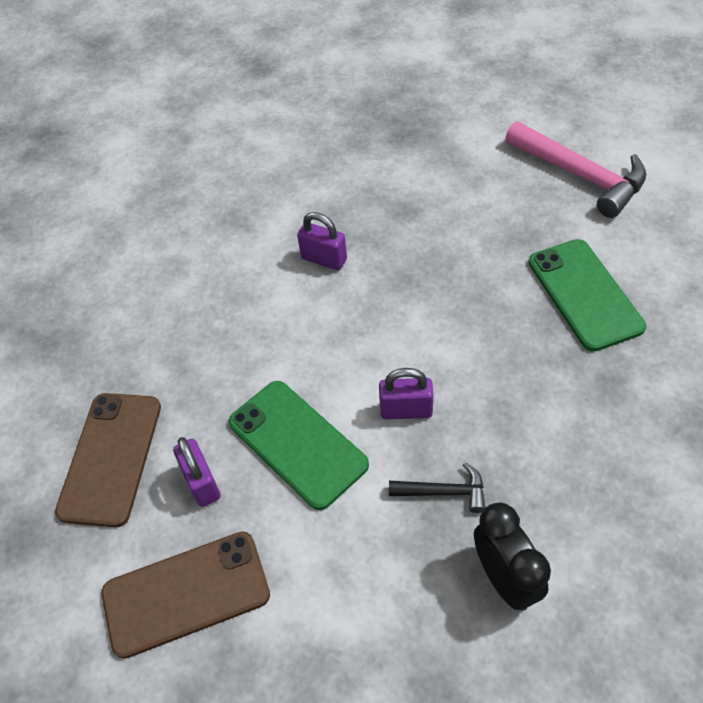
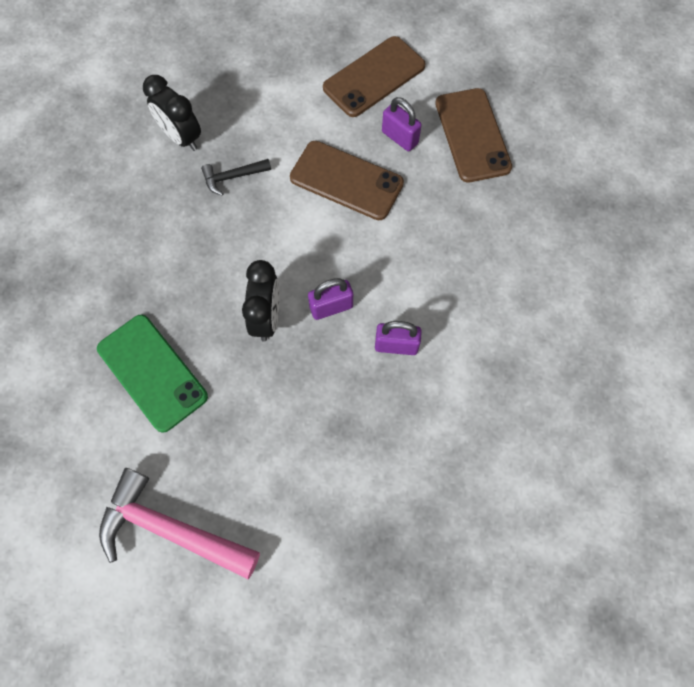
camera: 155 degrees right, 15 degrees up
green phone [229,381,369,510] -> brown phone [290,141,404,220]
purple padlock [379,368,433,420] -> purple padlock moved to [308,278,353,320]
none -> black clock [242,260,280,342]

